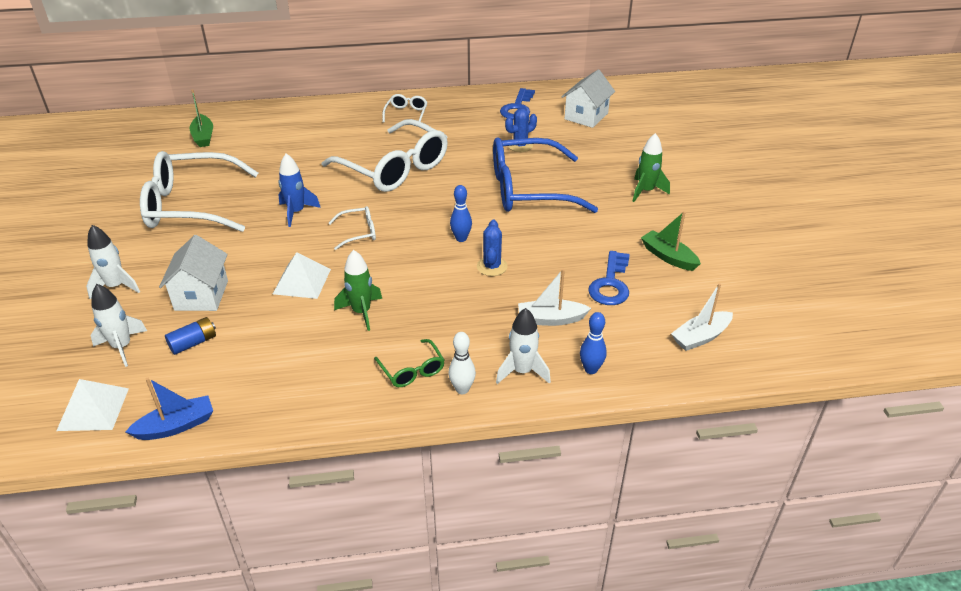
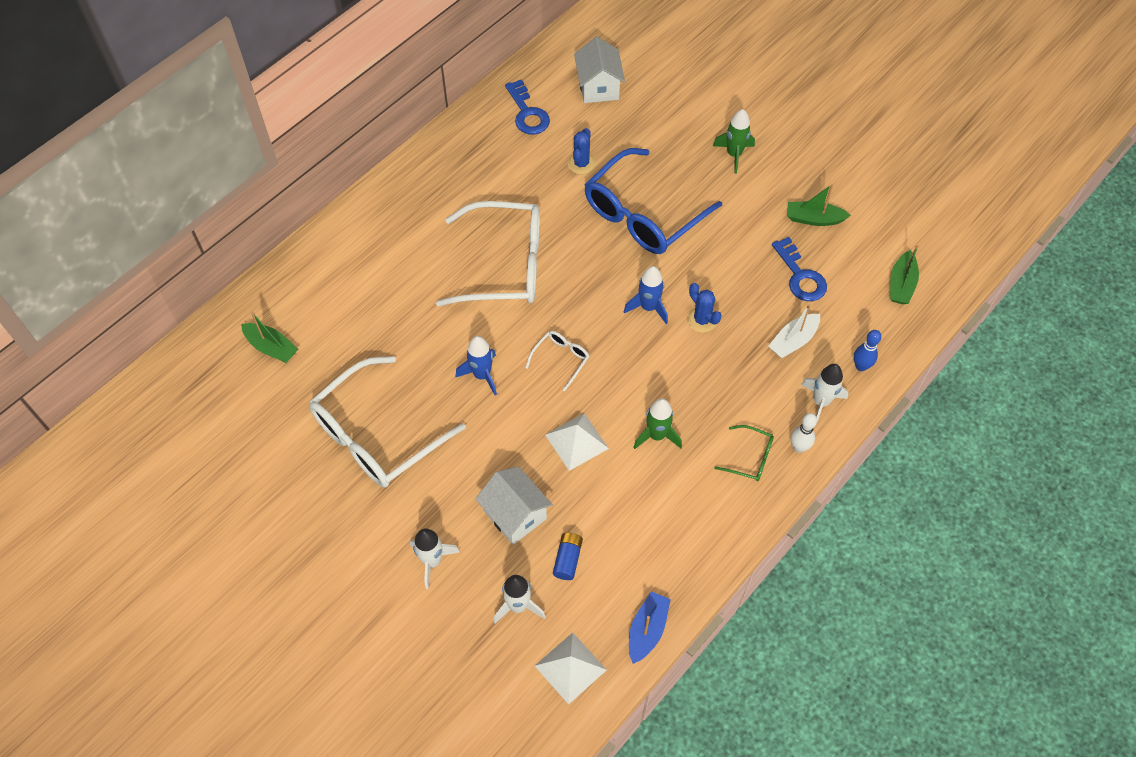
camera: 40 degrees left, 20 degrees up
white glasses [383,94,428,123] -> none
blue bowling pin [450,185,472,242] -> blue rocket [624,266,668,324]
white boat [671,283,733,351] -> green boat [890,245,919,304]

